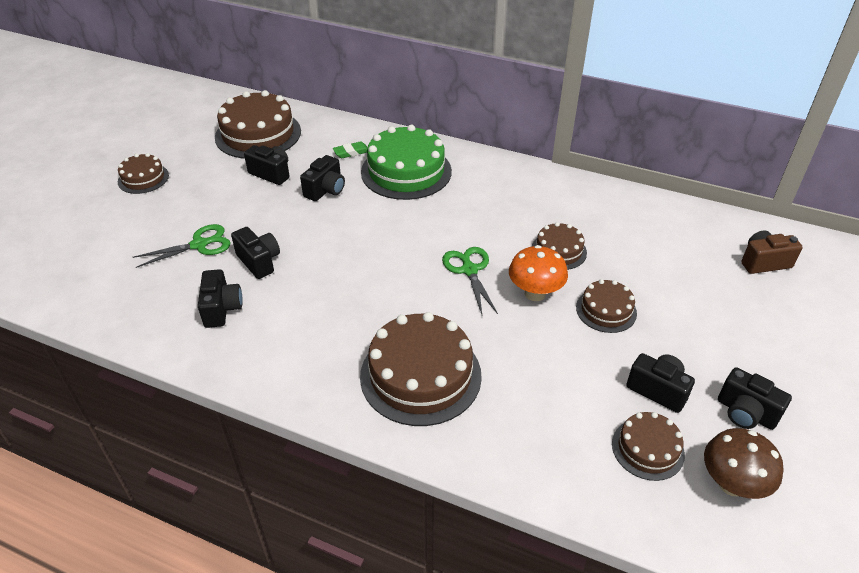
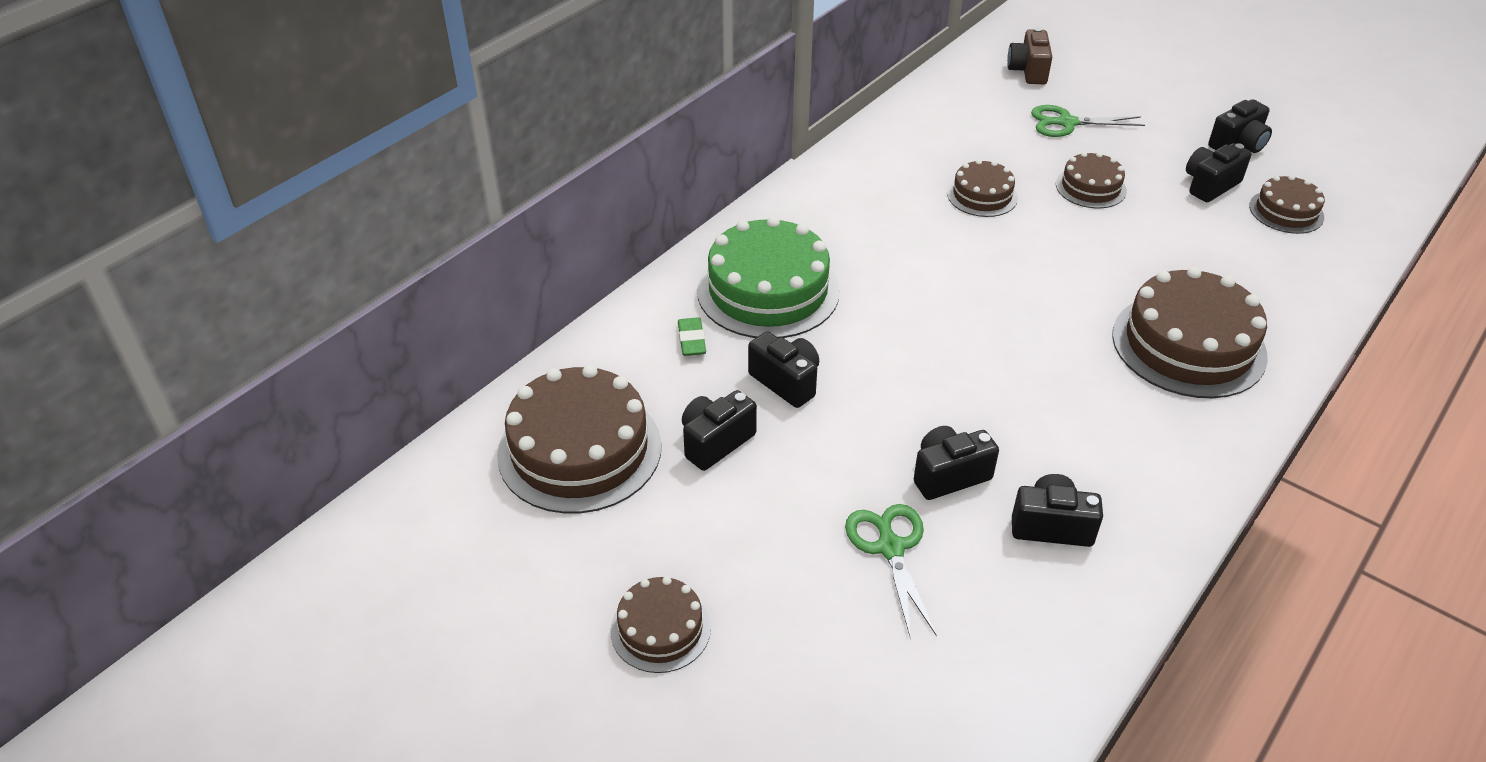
camera: 75 degrees left, 0 degrees up
green scissors [442,247,498,314] -> green scissors moved to [1031,105,1145,137]
orange mushroom [509,245,568,301] -> none
brown mushroom [704,428,784,499] -> none

